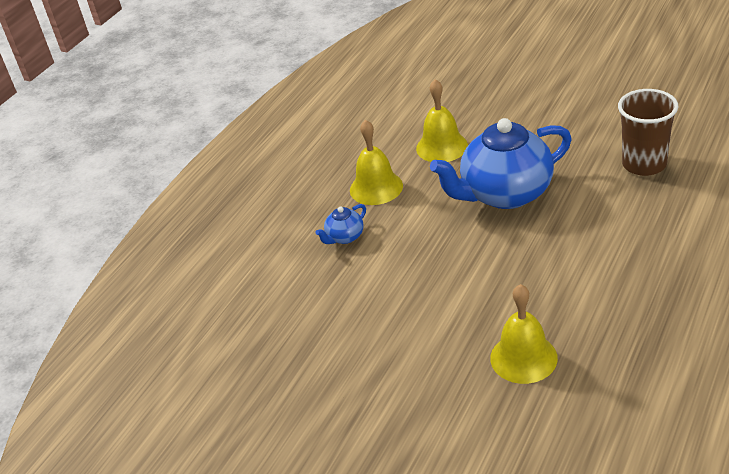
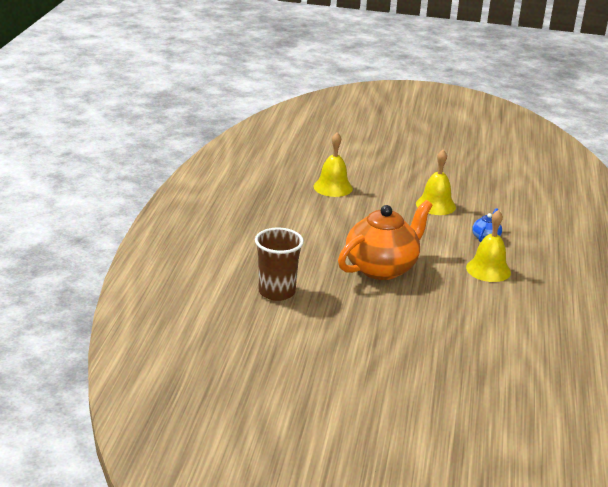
camera: 155 degrees right, 10 degrees down
yellow bell [416,79,468,162] -> yellow bell moved to [416,149,456,215]
blue teapot [430,118,572,209] -> orange teapot [338,200,433,280]

